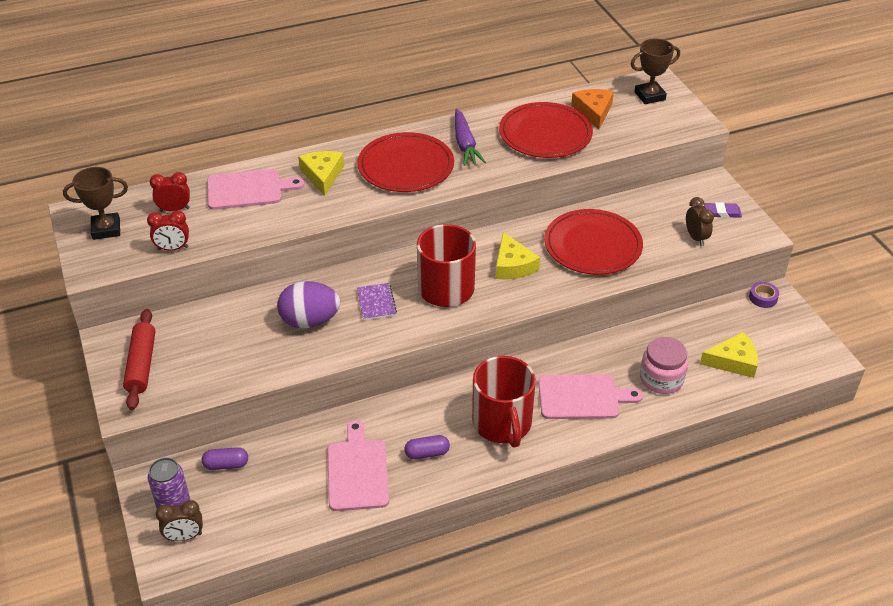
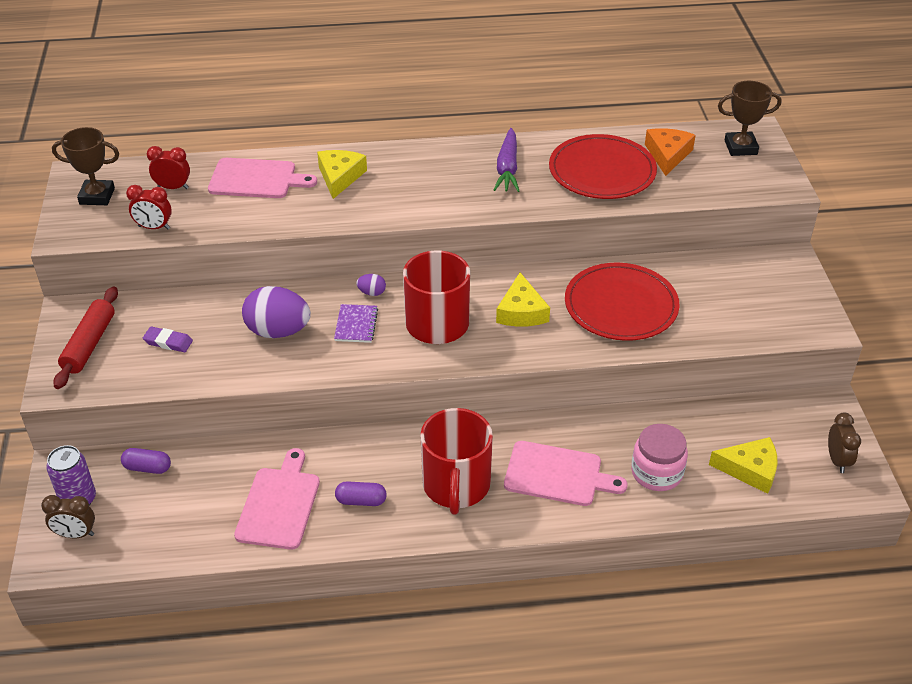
camera: 15 degrees right, 0 degrees up
red plate [357,132,454,192] -> none
brown clock [686,197,714,246] -> brown clock moved to [828,413,861,473]
purple eraser [704,202,742,218] -> purple eraser moved to [143,327,193,352]
purple tape [749,282,779,308] -> none
none -> purple egg [356,274,386,296]

